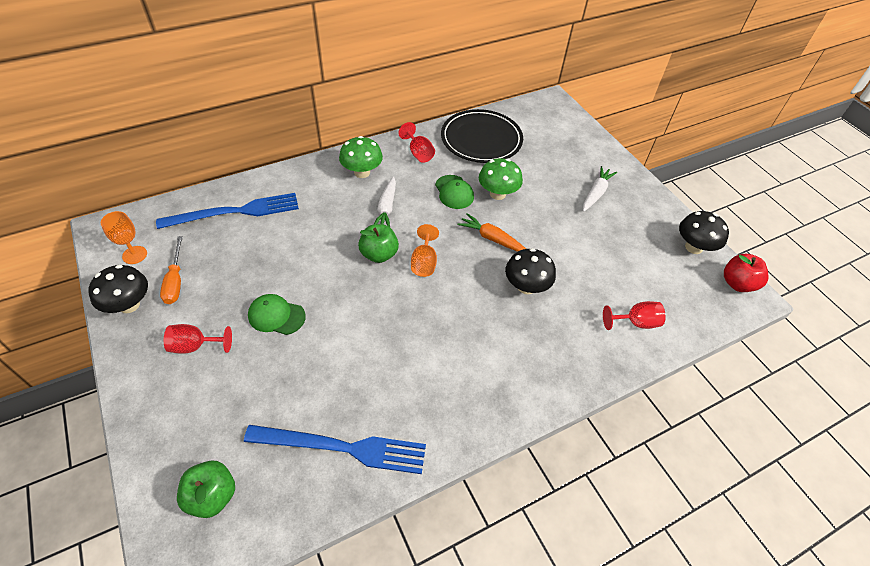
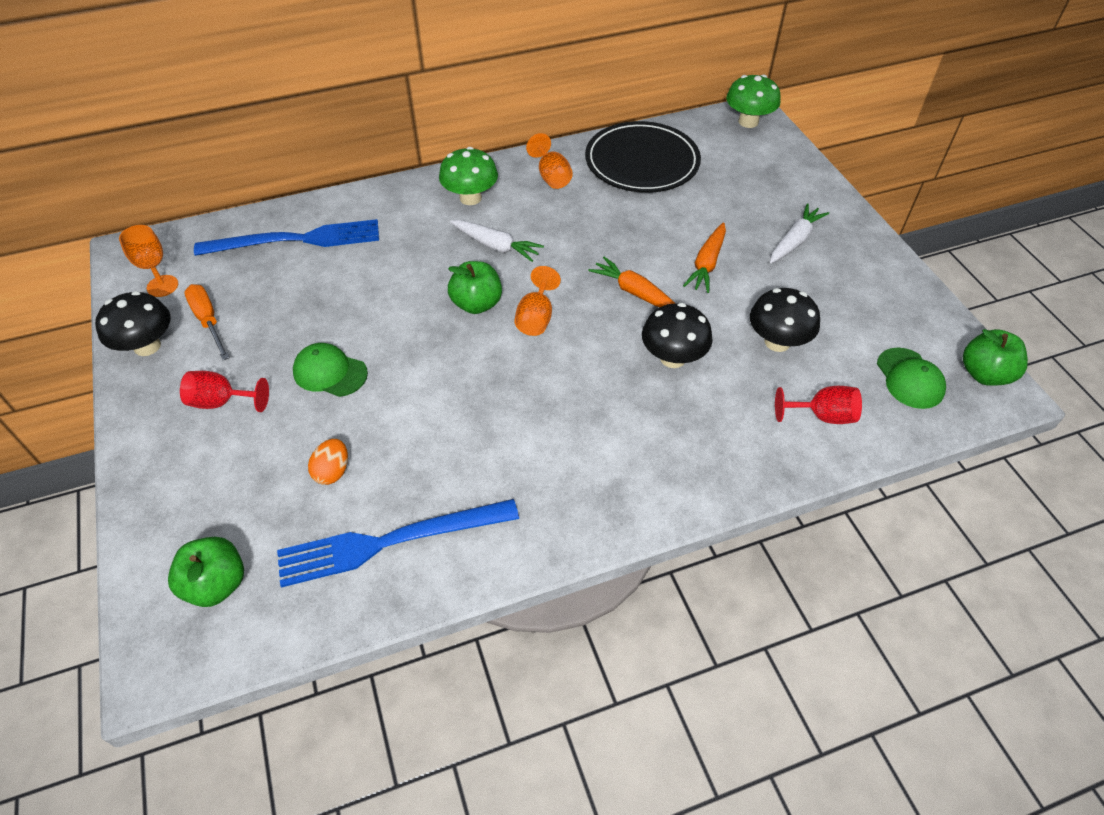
camera: 10 degrees right, 0 degrees up
orange screwdriver [160,236,183,304] -> orange screwdriver turned 150 degrees clockwise [184,284,230,360]
blue fork [244,425,426,474] -> blue fork turned 150 degrees clockwise [277,499,519,587]
white carrot [373,177,396,227] -> white carrot turned 75 degrees counterclockwise [450,220,544,262]
red goblet [398,122,435,163] -> orange goblet [526,133,573,189]
green cap [435,175,474,209] -> green cap moved to [877,348,946,409]
green mushroom [479,158,523,200] -> green mushroom moved to [726,74,781,128]
black mushroom [679,211,729,254] -> black mushroom moved to [750,288,820,352]
red apple [724,254,769,292] -> green apple [963,329,1028,386]
none -> orange egg [308,439,348,485]
none -> orange carrot [683,222,726,293]

